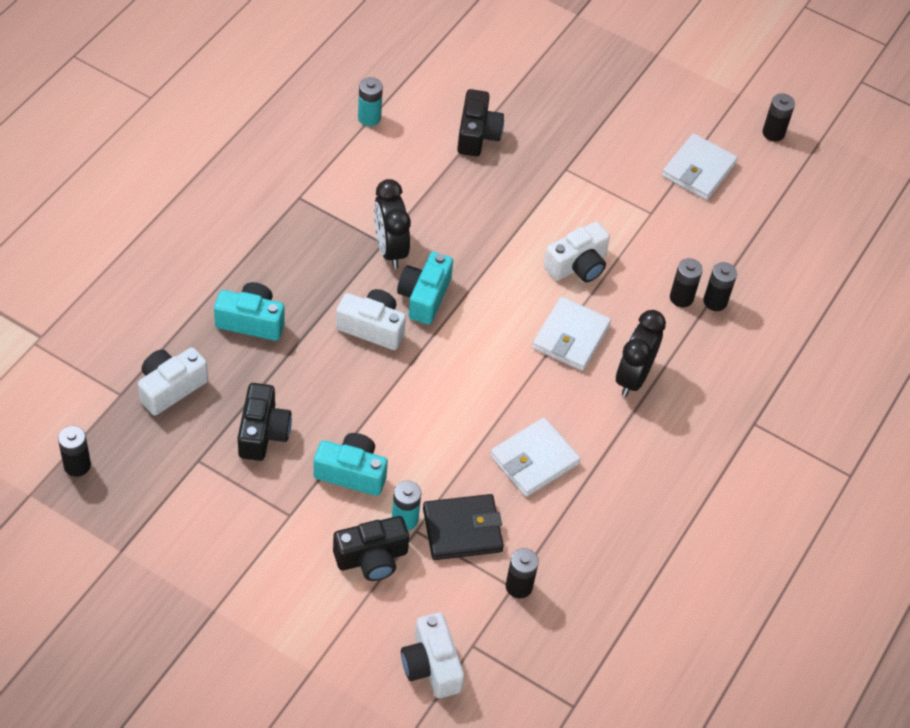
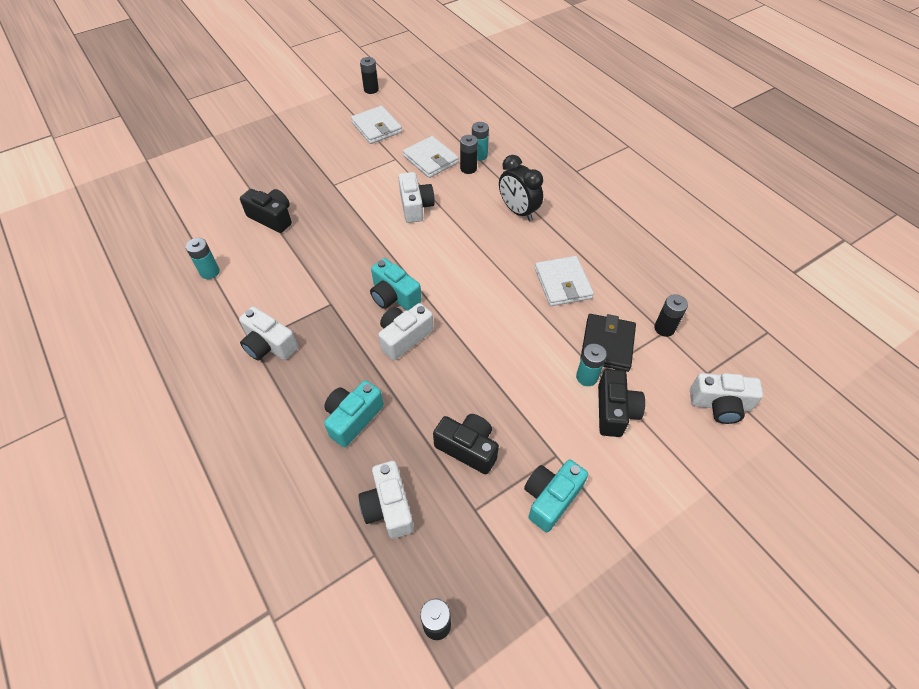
camera: 60 degrees left, 0 degrees up
turquoise camera [314,433,388,496] -> turquoise camera moved to [524,460,588,532]
black clock [374,179,411,268] -> none
white wallet [532,297,611,371] -> white wallet moved to [403,136,459,178]
black battery [703,262,737,311] -> turquoise battery [472,122,489,161]
none -> white camera [239,306,298,361]

